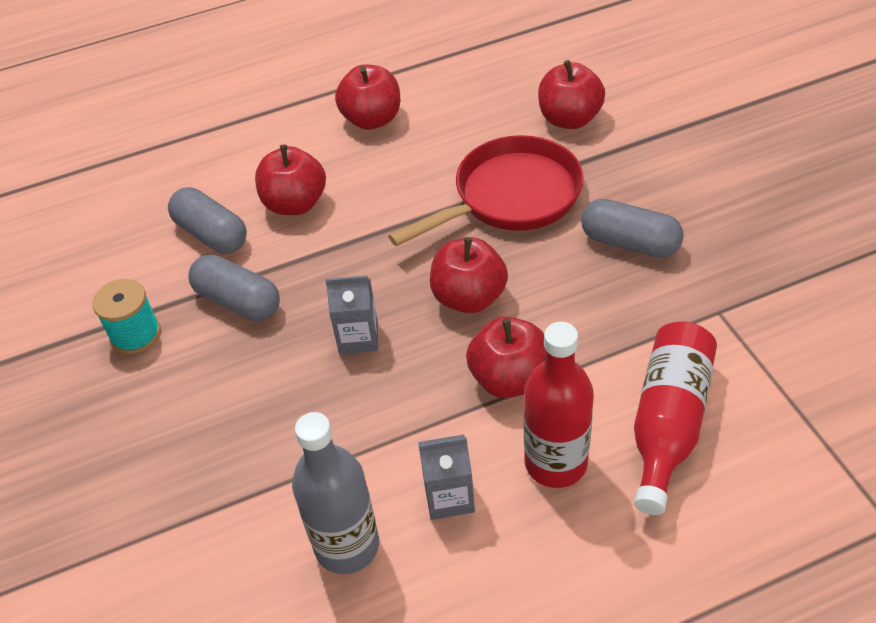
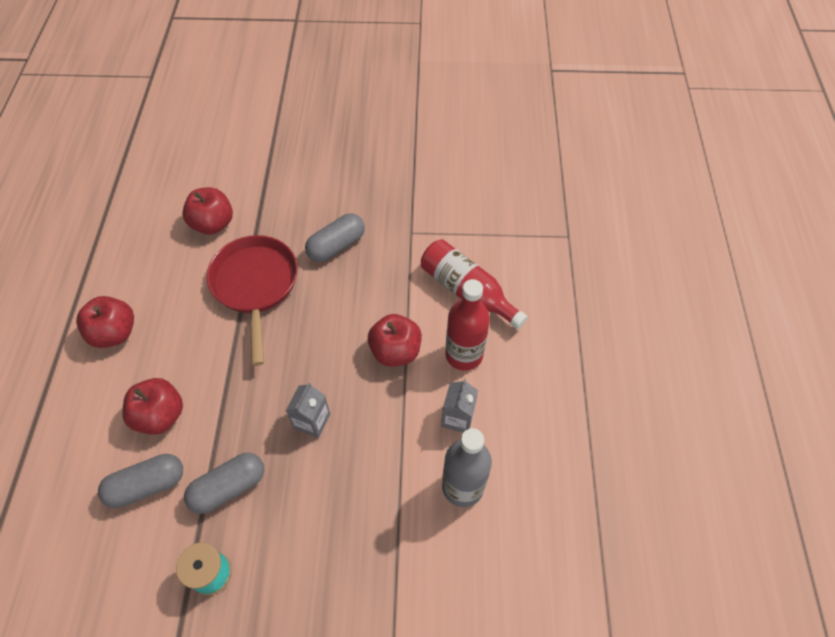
camera: 70 degrees left, 10 degrees up
red apple [430,237,508,313] -> none

